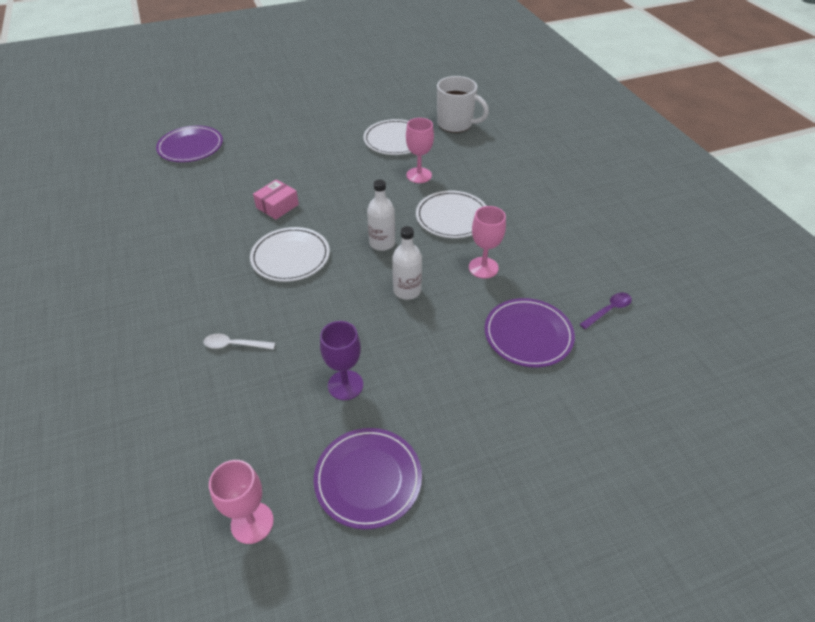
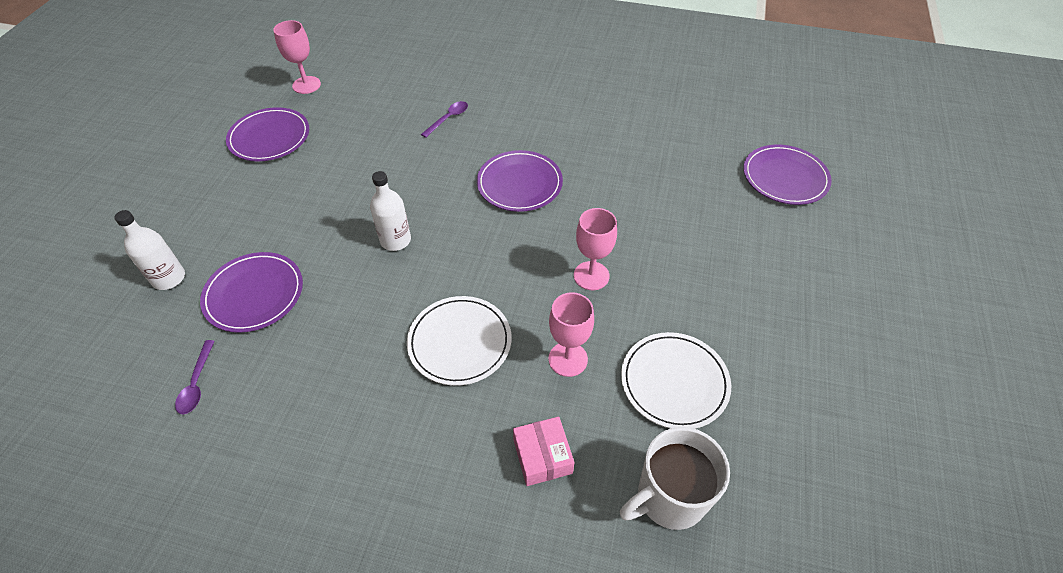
camera: 125 degrees right, 5 degrees up
white spoon [203,334,275,349] -> purple spoon [421,101,468,138]
white plate [250,227,330,282] -> purple plate [477,150,563,212]
pink box [253,179,299,220] -> pink box moved to [513,417,574,486]
purple goblet [320,321,363,400] -> none
white bottle [367,180,395,251] -> white bottle moved to [114,210,185,290]
pink goblet [469,206,506,279] -> pink goblet moved to [574,208,617,290]

